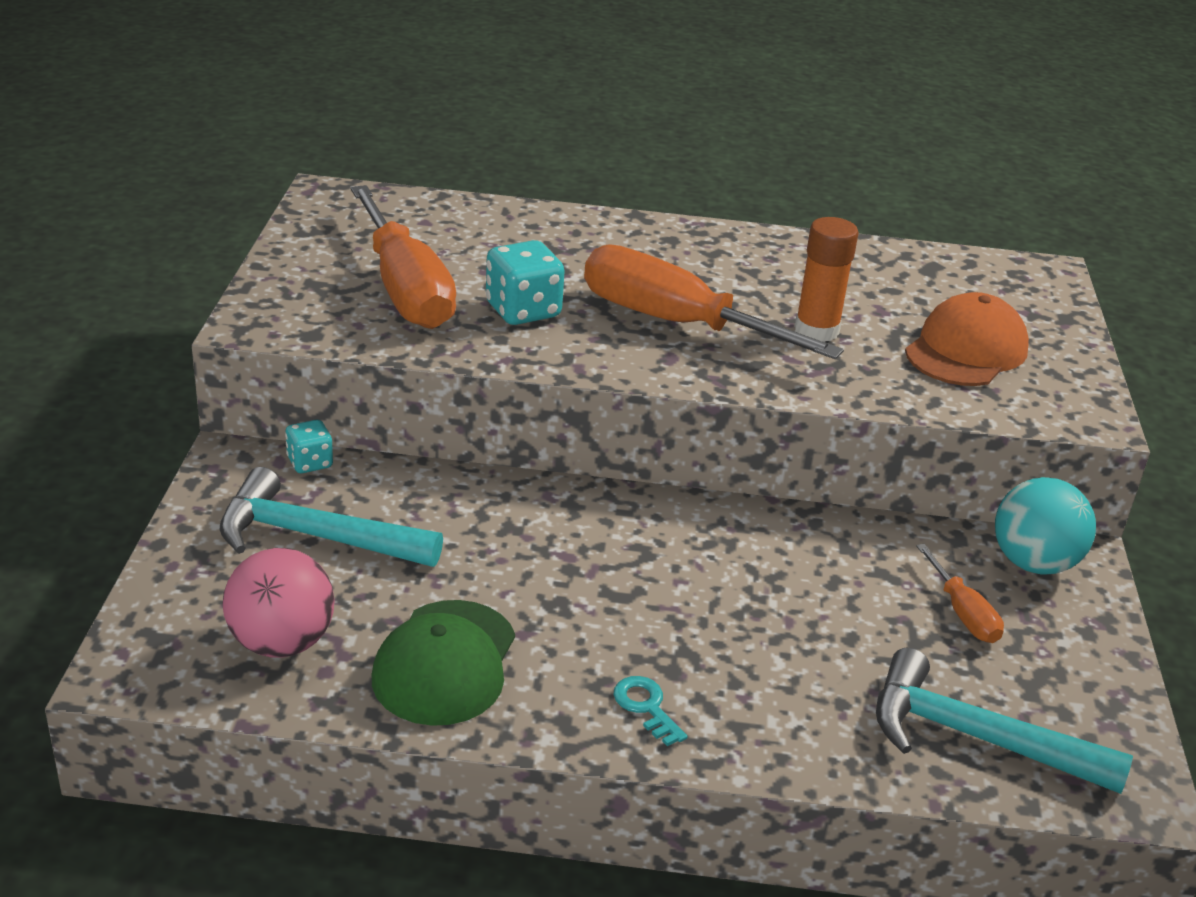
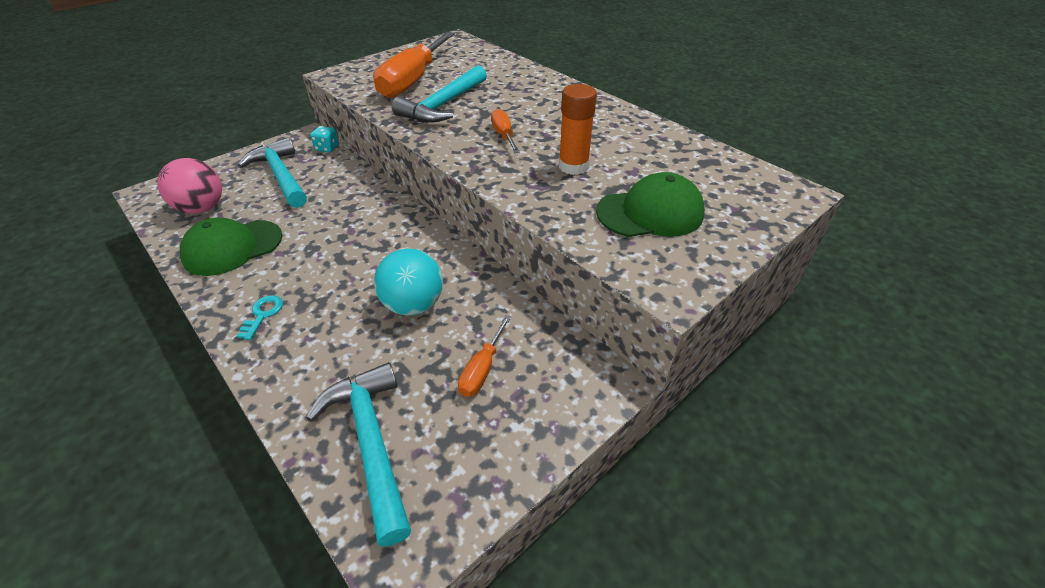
camera: 45 degrees right, 10 degrees up
turquoise dice [486,240,565,325] -> turquoise hammer [392,65,487,123]
orange screwdriver [584,245,844,359] -> orange screwdriver [491,109,520,153], size x0.46
orange cap [905,292,1029,386] -> green cap [596,172,705,237]
turquoise ball [995,477,1096,574] -> turquoise ball moved to [374,248,443,316]

